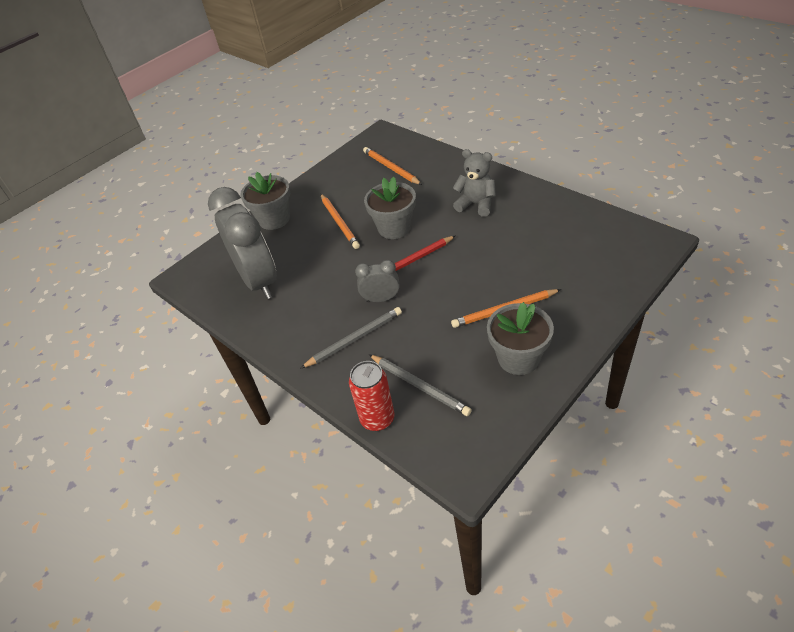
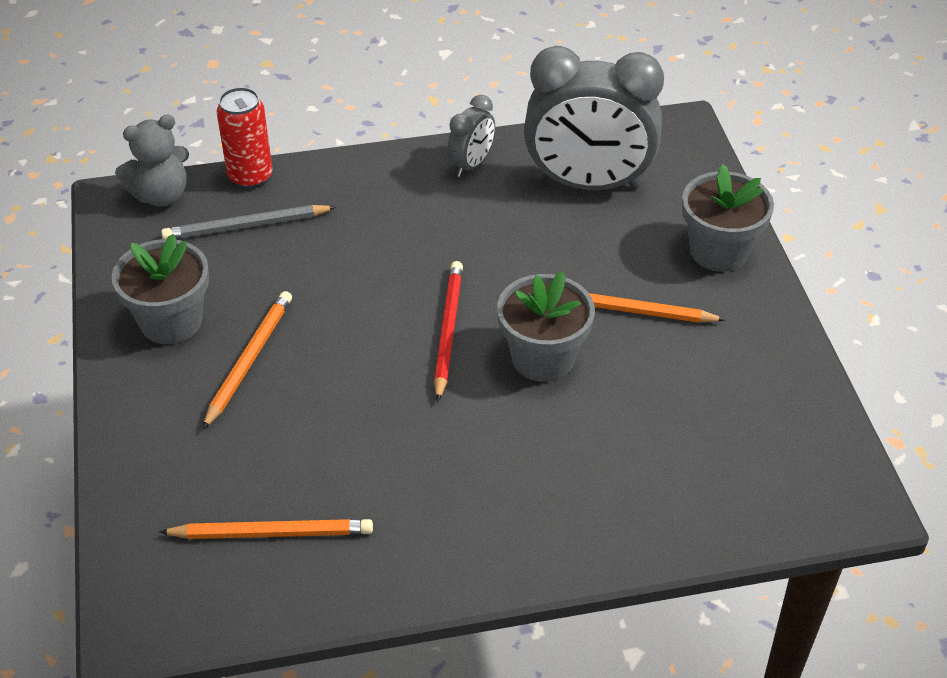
camera: 120 degrees right, 0 degrees up
grey pencil [300,307,402,369] -> none
grey clock [355,260,399,302] -> grey clock moved to [447,95,495,177]
orange pencil [363,147,422,185] -> orange pencil moved to [159,519,373,539]
grey teddy bear [453,149,496,217] -> grey teddy bear moved to [115,115,189,207]

